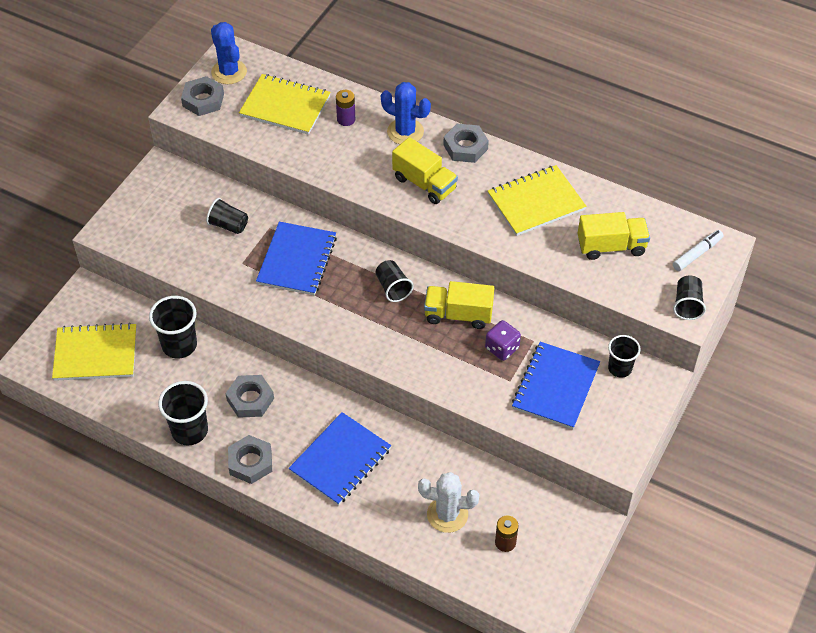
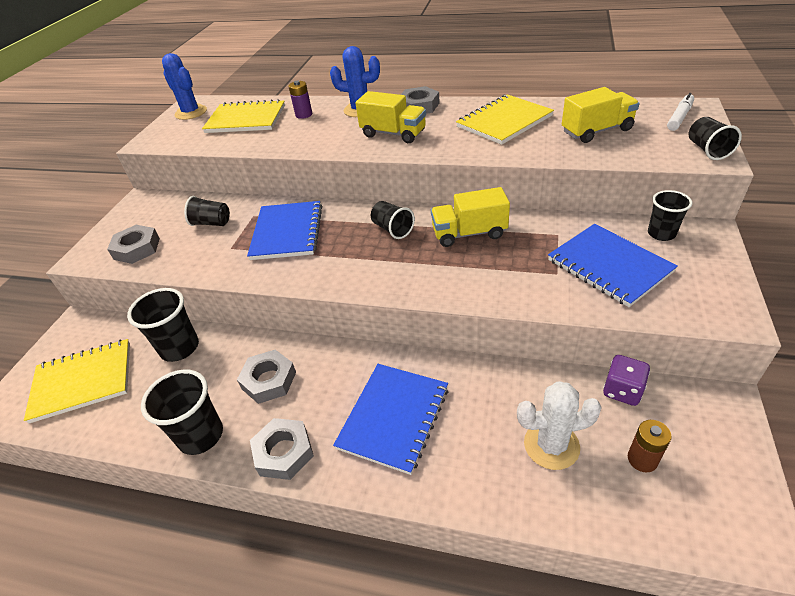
camera: 10 degrees left, 10 degrees down
grey nut [181,76,224,116] -> grey nut moved to [107,225,160,264]
purple dice [485,320,521,361] -> purple dice moved to [603,355,650,406]
blue notebook [512,342,600,429] -> blue notebook turned 45 degrees counterclockwise [548,224,678,307]

